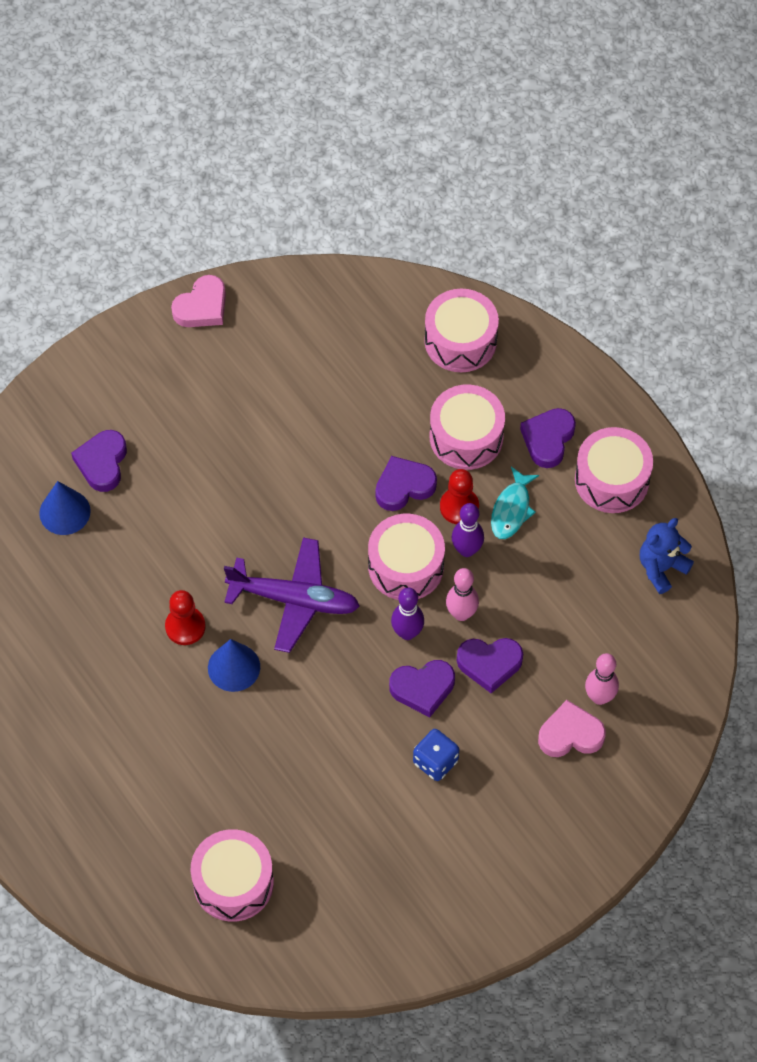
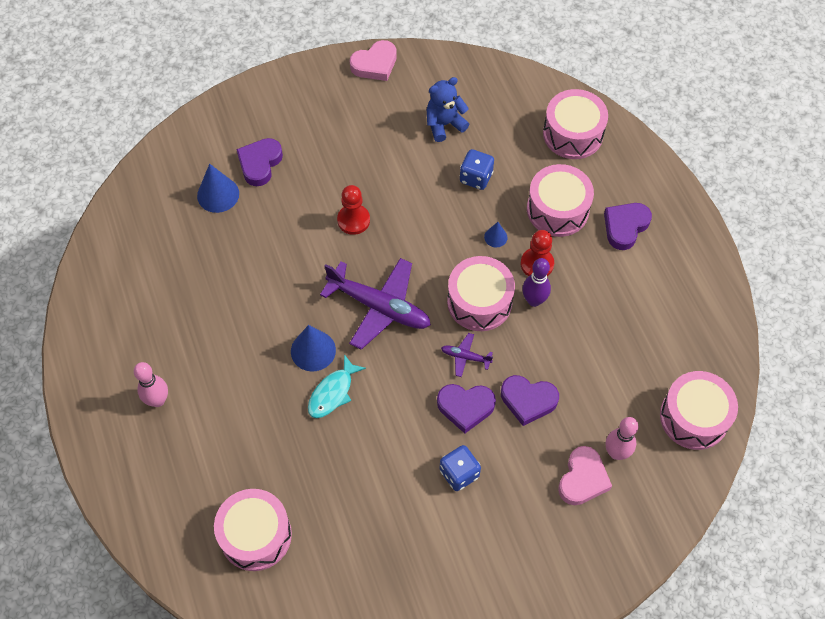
camera: 15 degrees right, 0 degrees up
red pawn [165,590,205,645] -> red pawn moved to [337,185,370,235]
purple heart [375,456,437,511] -> blue cone [484,222,508,248]
purple bowling pin [391,588,424,640] -> purple plane [441,333,493,377]
pink bowling pin [446,568,479,621] -> pink bowling pin moved to [134,362,168,407]
turquoise fish [491,467,539,539] -> turquoise fish moved to [308,354,366,418]
pink heart [538,700,606,757] -> pink heart turned 105 degrees clockwise [558,446,612,505]
pink drum [575,427,653,513] -> pink drum moved to [660,371,738,450]
blue teddy bear [640,518,694,594] -> blue teddy bear moved to [427,77,469,142]
none -> blue dice [460,149,494,190]

